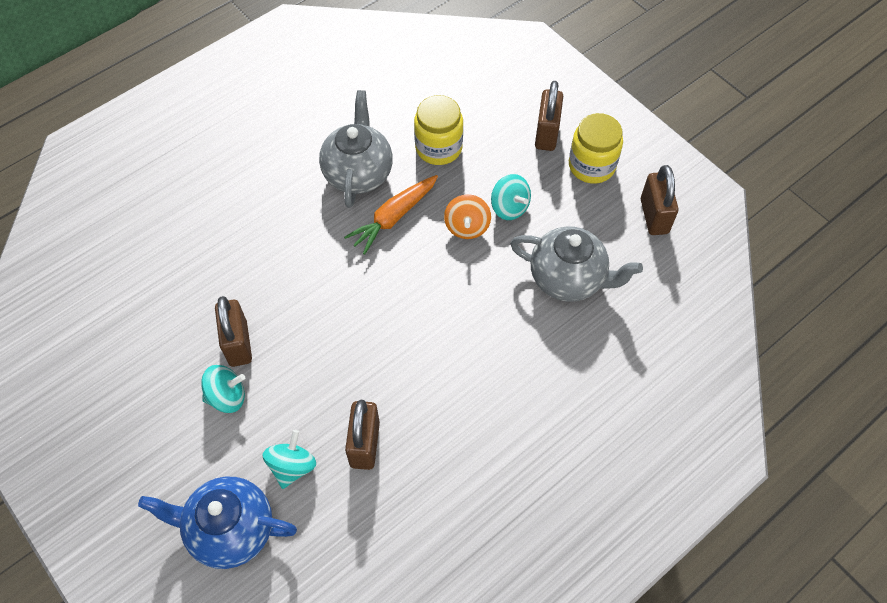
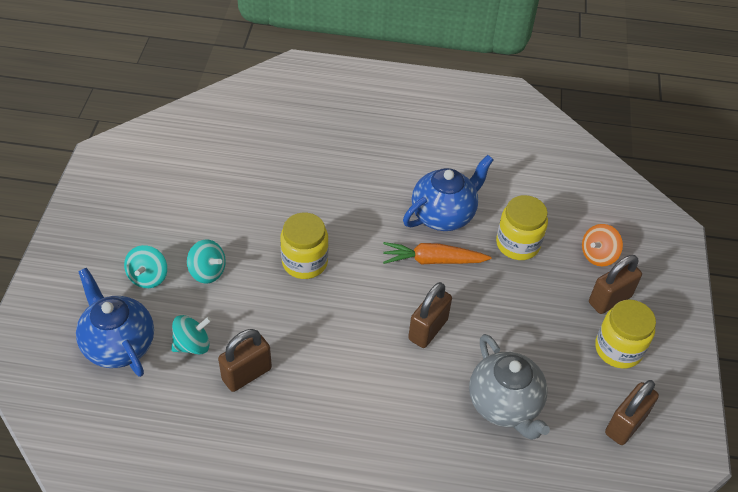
camera: 45 degrees right, 10 degrees down
brown padlock [215,296,252,367] -> brown padlock moved to [408,282,452,348]
grey teapot [319,90,393,208] -> blue teapot [403,155,494,231]
orange spinning top [444,194,491,239] -> orange spinning top moved to [582,224,623,266]
turquoise spinning top [491,174,531,220] -> turquoise spinning top moved to [124,245,167,288]
none -> yellow jar [280,213,328,279]

